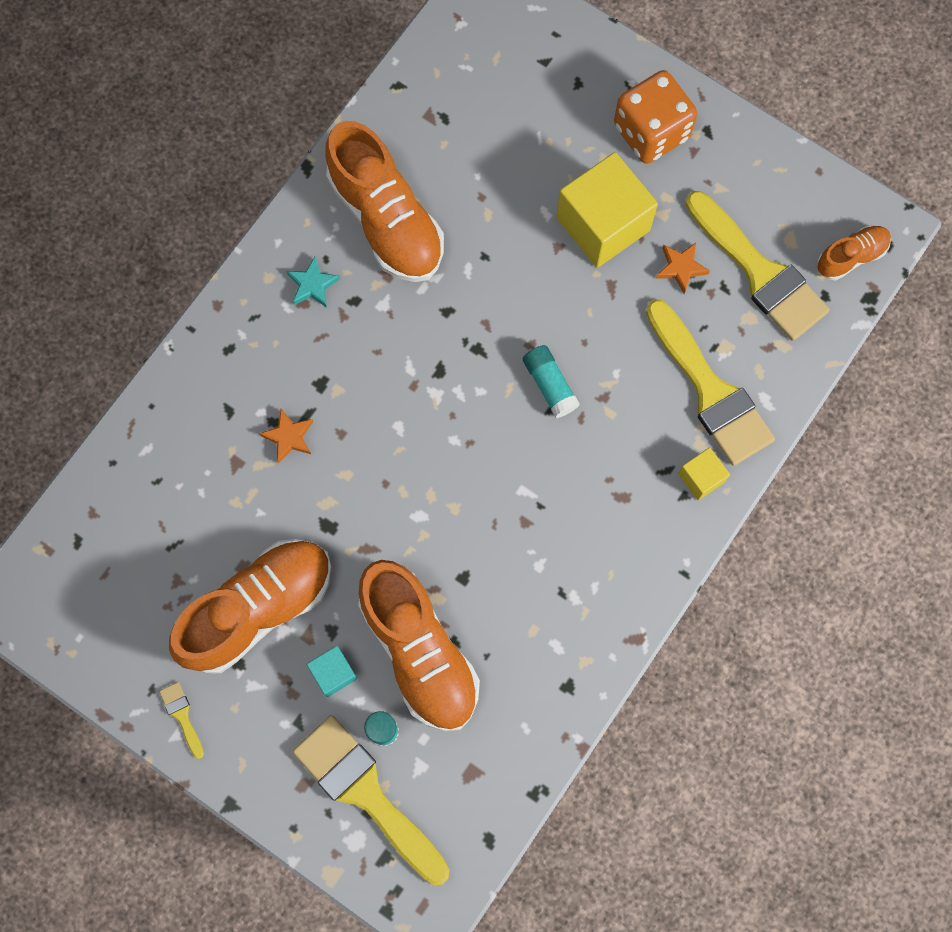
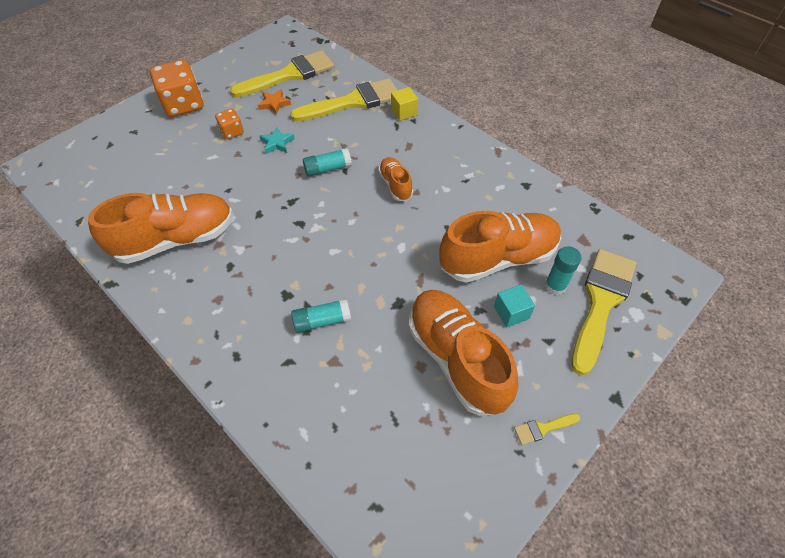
camera: 80 degrees left, 20 degrees down
orange star [259,409,313,463] -> turquoise glue stick [291,299,351,333]
turquoise star [286,256,340,308] -> turquoise star moved to [260,127,295,154]
yellow brush [293,715,450,885] -> yellow brush turned 150 degrees clockwise [571,249,636,375]
yellow cube [556,152,658,268] -> orange dice [215,109,244,139]
orange shoe [817,225,891,280] -> orange shoe moved to [378,157,413,201]

